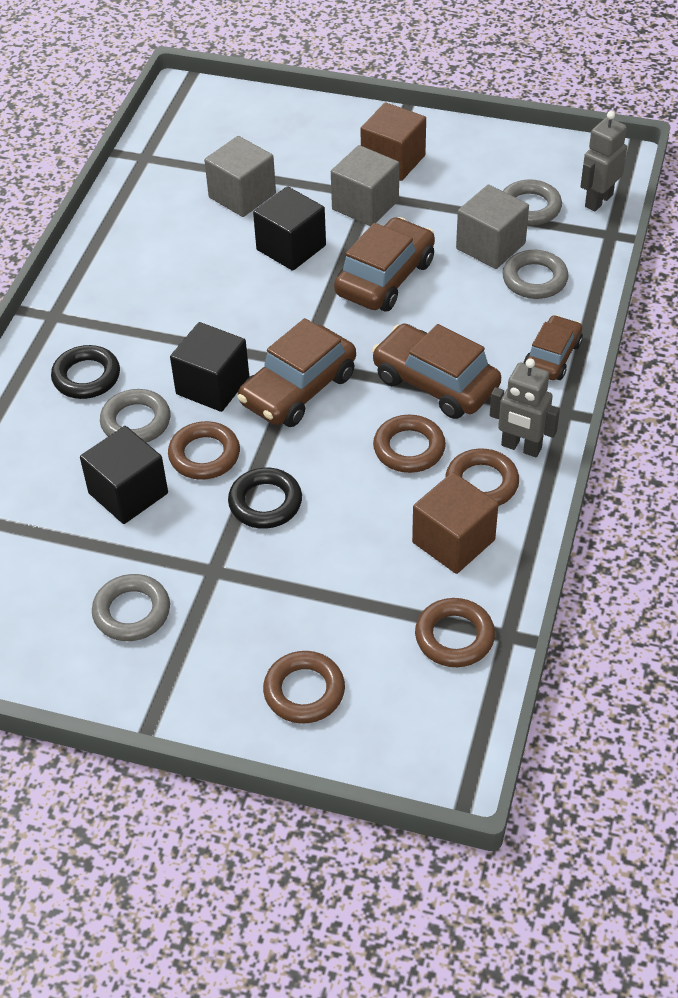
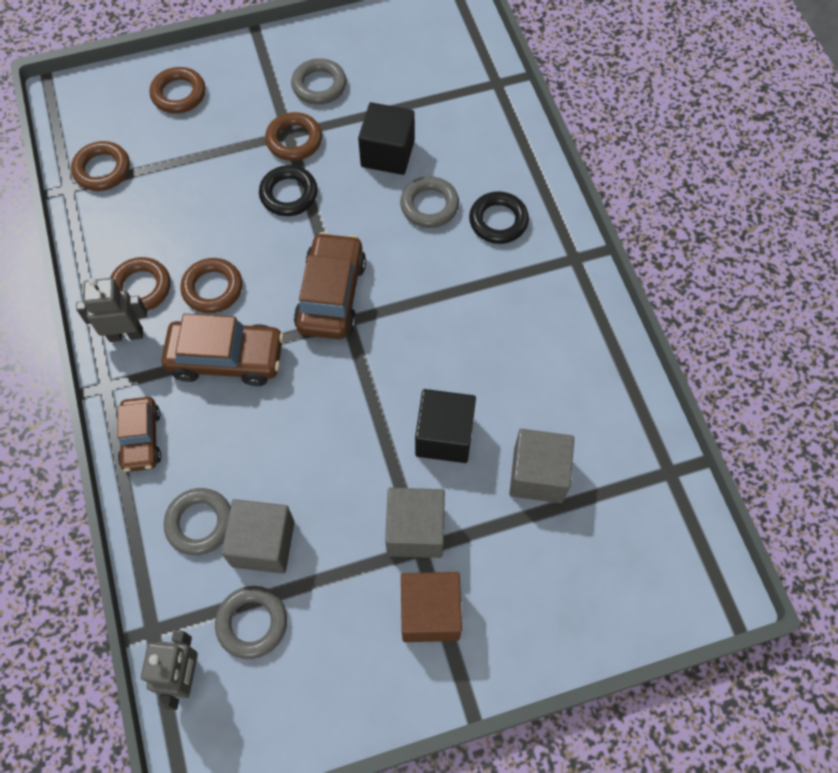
camera: 145 degrees right, 15 degrees up
brown ring [168,421,240,480] -> brown ring moved to [265,112,322,161]
black cube [170,322,249,412] -> none
brown car [334,217,435,312] -> none
brown cube [412,472,498,574] -> none

